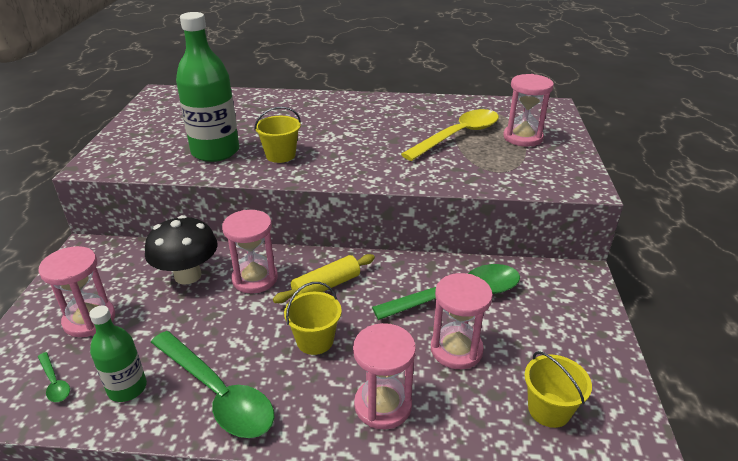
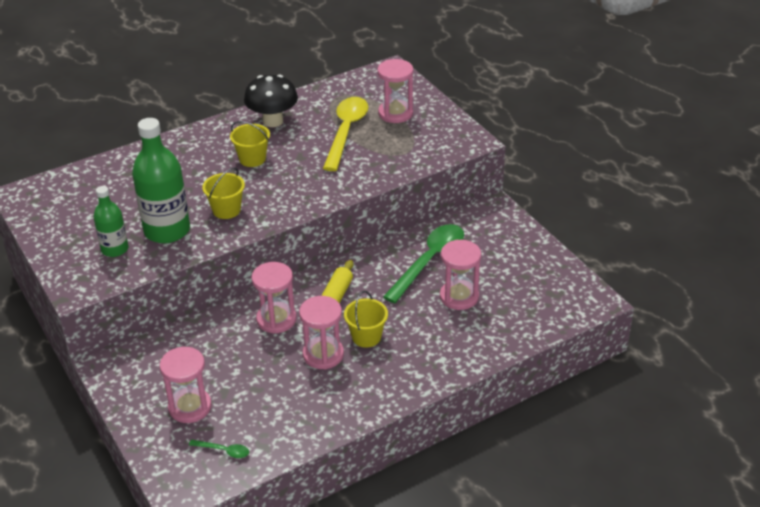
camera: 35 degrees left, 5 degrees up
green bottle [89,305,147,402] -> green bottle moved to [94,186,128,257]
black mushroom [145,215,218,285] -> black mushroom moved to [244,74,298,127]
green spoon [151,331,275,438] -> none
pink hourglass [353,323,416,429] -> pink hourglass moved to [299,296,344,369]
yellow bucket [525,351,592,428] -> yellow bucket moved to [230,121,270,167]

